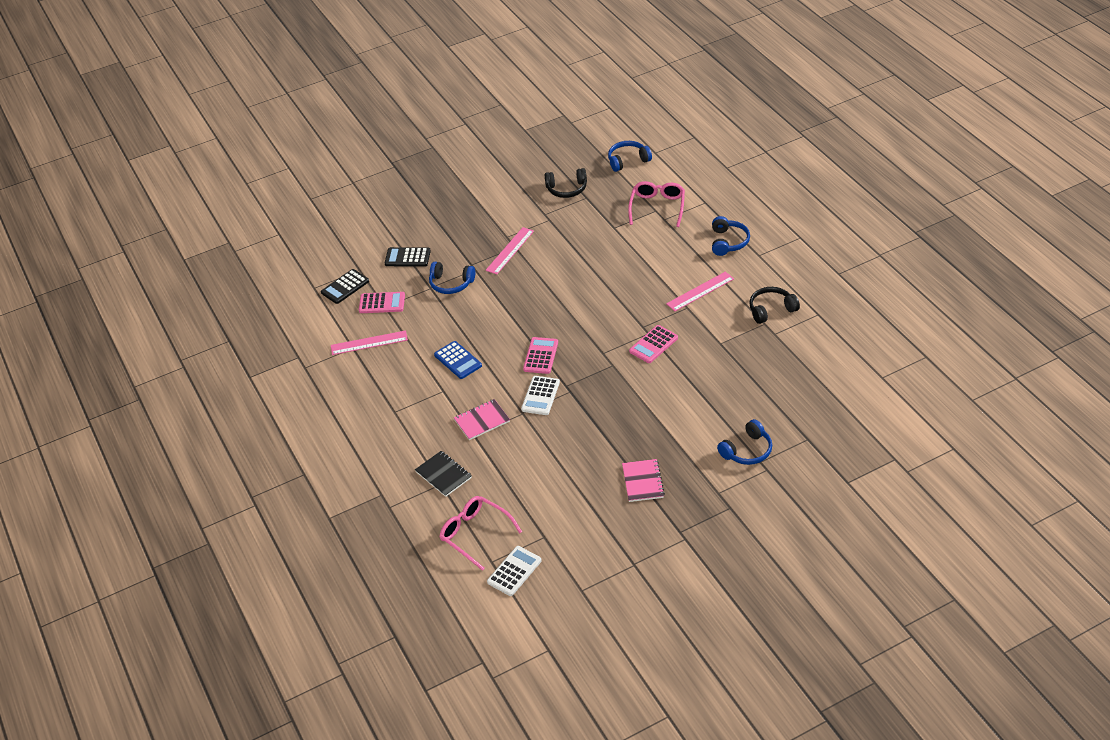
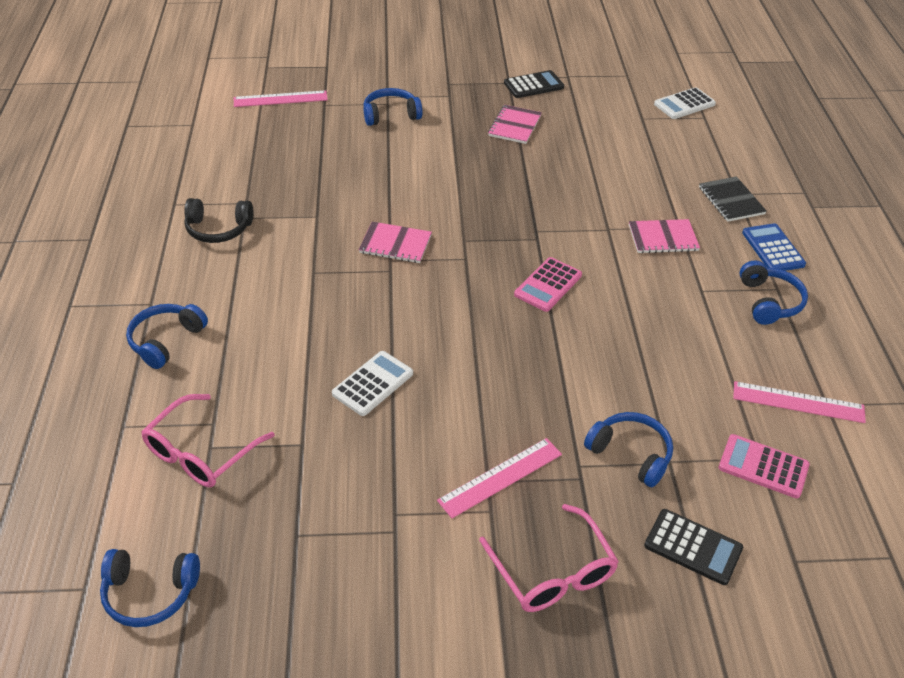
camera: 160 degrees left, 0 degrees up
black calculator [321,269,369,304] -> black calculator moved to [504,70,564,98]
blue calculator [434,341,482,379] -> blue calculator moved to [742,223,806,271]
pink glasses [440,496,522,571] -> pink glasses moved to [479,504,619,612]
white calculator [521,376,560,415] -> white calculator moved to [332,351,413,416]
black headphones [545,168,587,198] -> none
pink calculator [629,325,678,363] -> pink notebook [359,222,432,263]
pink ruler [666,272,734,311] -> pink ruler moved to [234,90,328,107]
none -> blue headphones [739,260,808,325]

